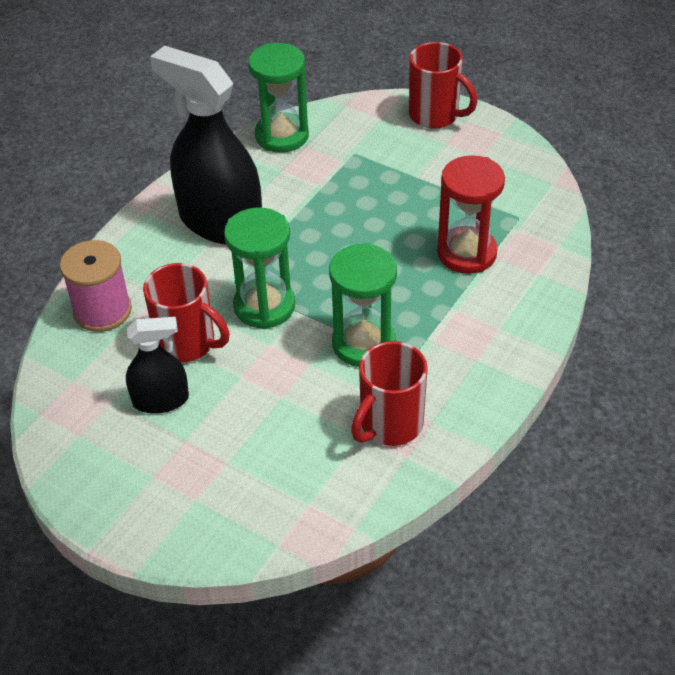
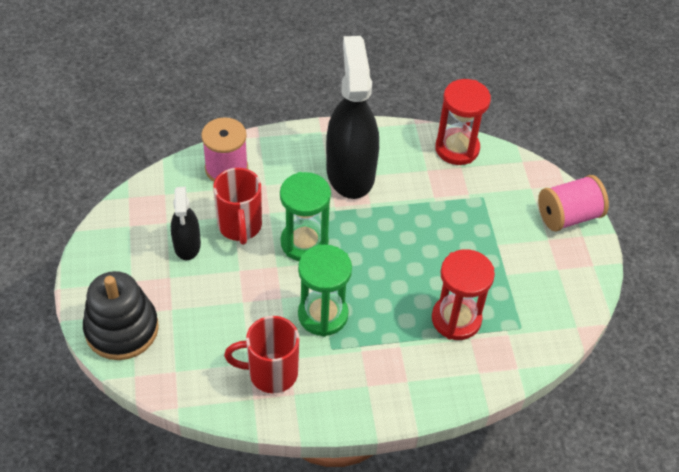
camera: 45 degrees right, 5 degrees up
black spray bottle [126,317,189,414] -> black spray bottle turned 45 degrees clockwise [171,187,201,260]
green hourglass [248,43,309,153] -> red hourglass [435,79,491,165]
red mug [409,42,477,129] -> pink spool [538,175,609,232]
none -> black stacking toy [83,271,159,360]

